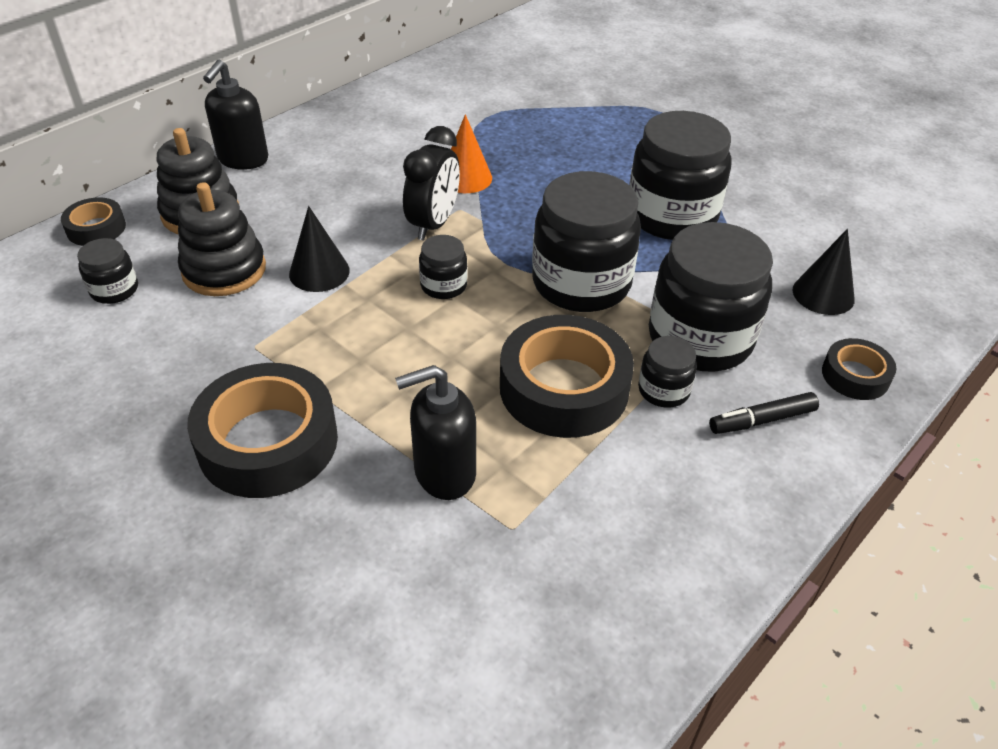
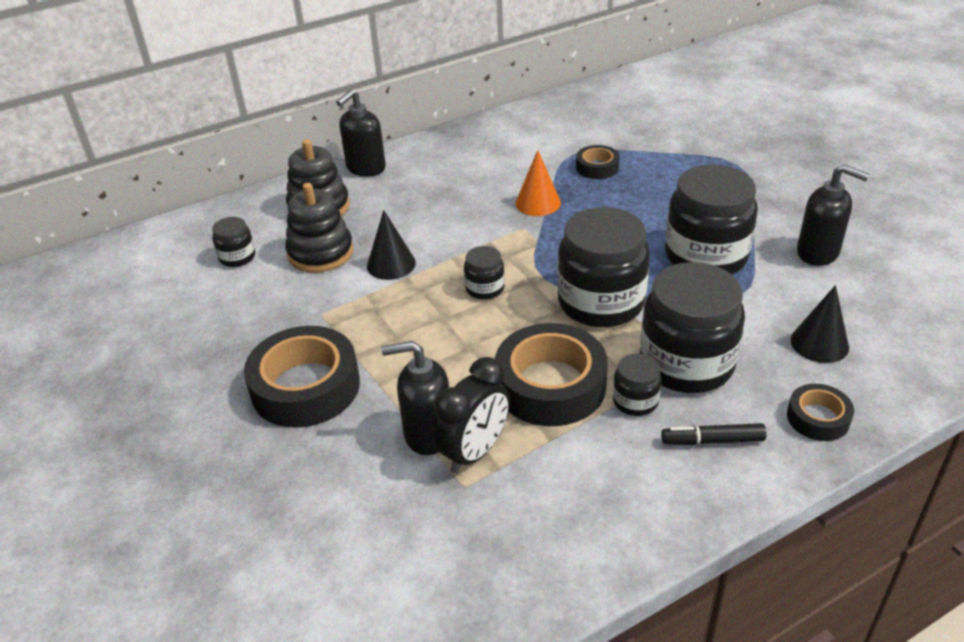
camera: 20 degrees right, 5 degrees down
black tape [61,197,126,246] -> black tape moved to [576,145,620,179]
black clock [403,126,460,240] -> black clock moved to [433,357,510,473]
none -> black soap dispenser [797,164,870,266]

